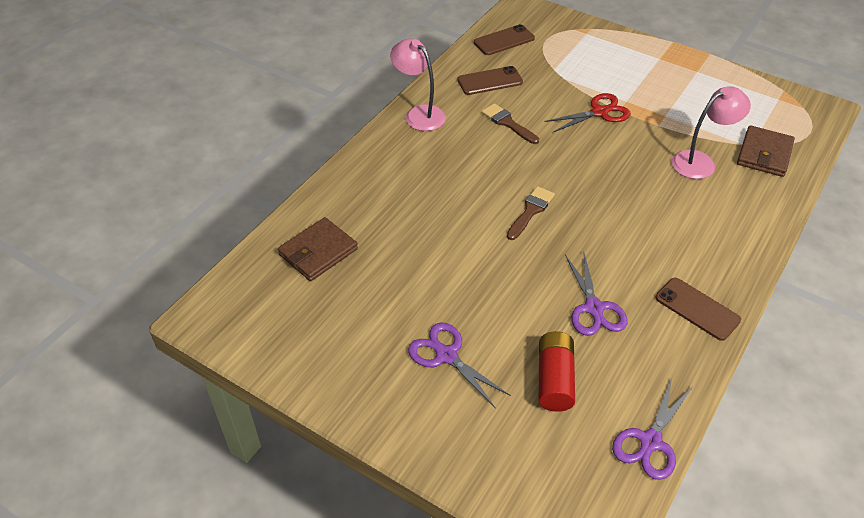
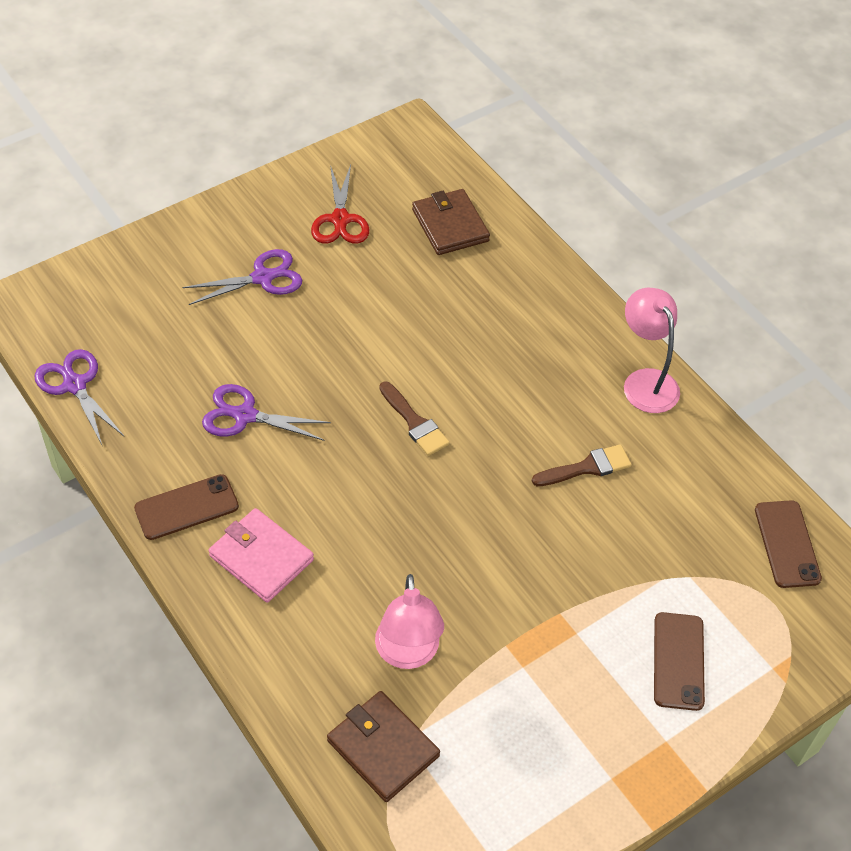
camera: 110 degrees right, 5 degrees up
pink lamp [390,38,446,131] -> pink lamp turned 90 degrees counterclockwise [624,287,680,413]
brown phone [457,66,523,95] -> brown phone moved to [654,612,705,711]
red battery [538,331,575,412] -> none
red scissors [545,93,631,132] -> red scissors moved to [311,165,369,244]
none -> pink wallet [208,508,314,603]

